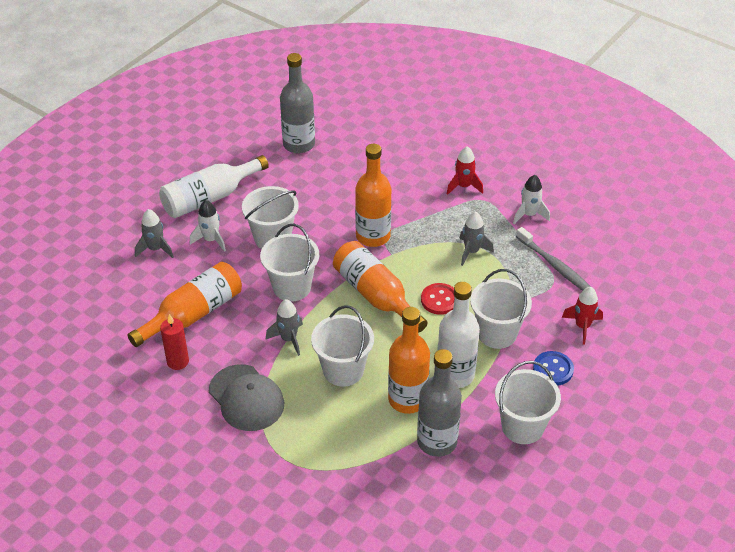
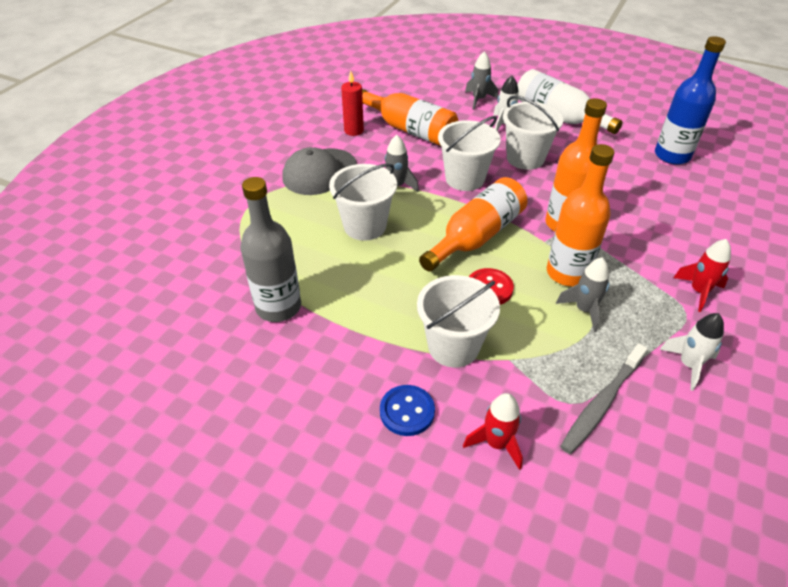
camera: 80 degrees right, 0 degrees up
grey bottle [280,53,315,154] -> blue bottle [655,36,726,165]
orange bottle [388,307,430,414] -> orange bottle moved to [547,144,614,286]
white bottle [437,282,480,388] -> none
white bucket [495,361,561,444] -> none

